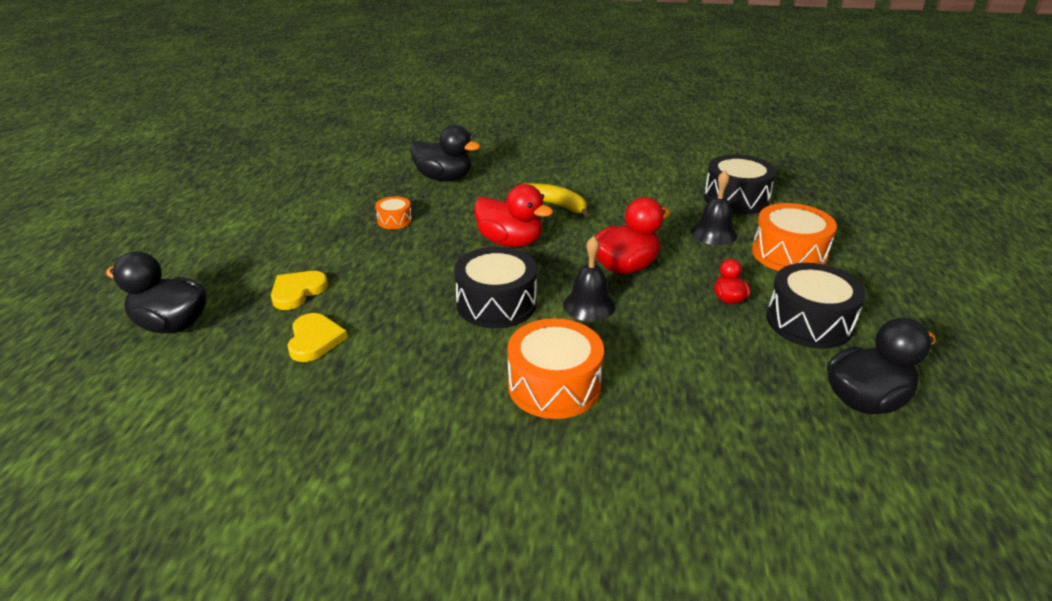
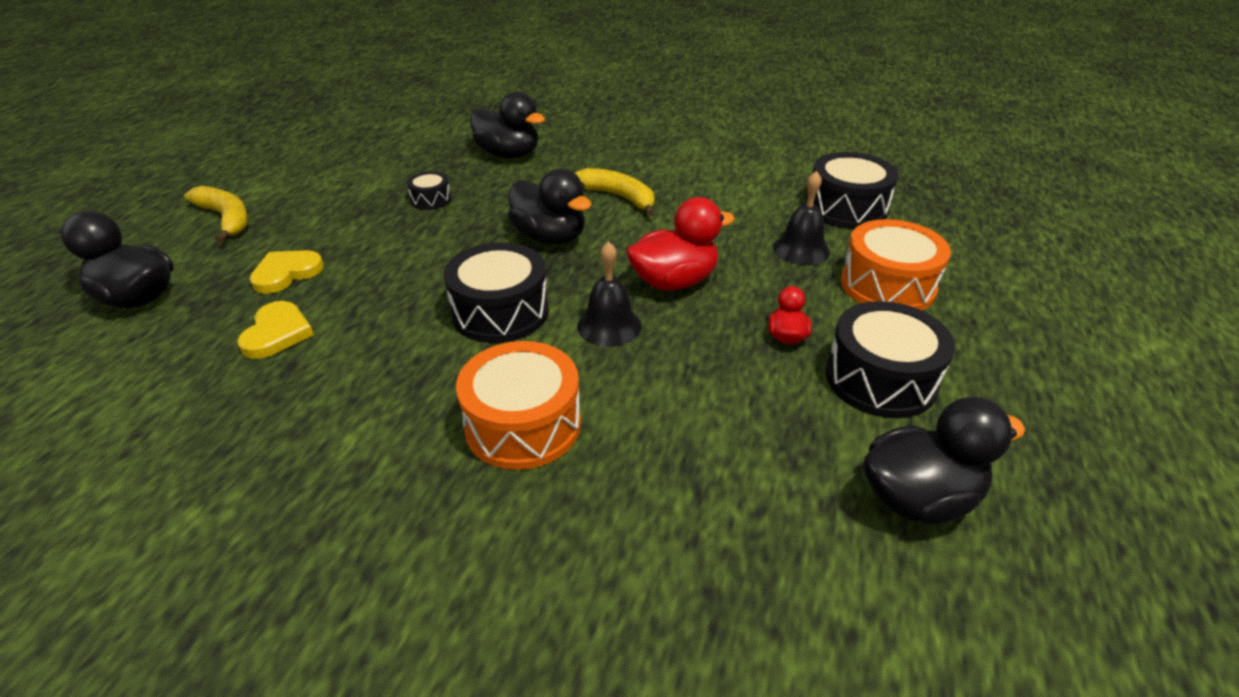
camera: 10 degrees right, 5 degrees up
orange drum [375,196,412,229] -> black drum [407,171,451,210]
red duck [474,184,553,247] -> black duck [508,168,592,245]
none -> yellow banana [184,186,248,243]

